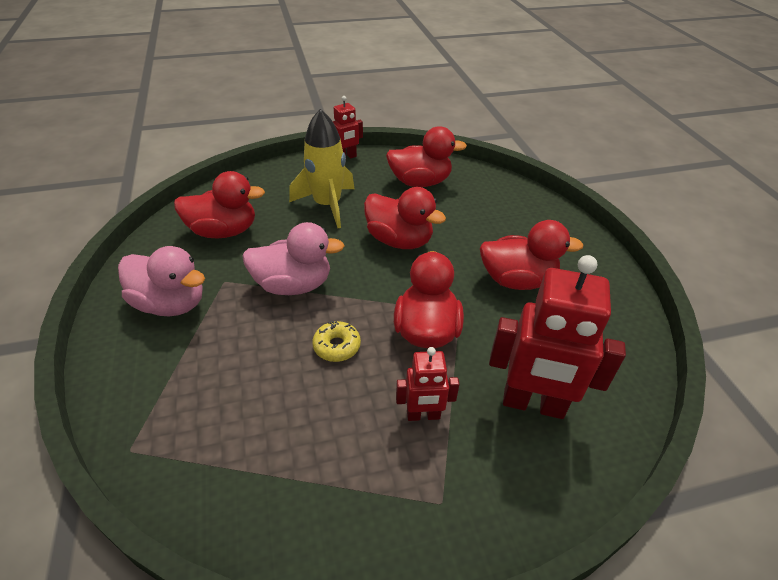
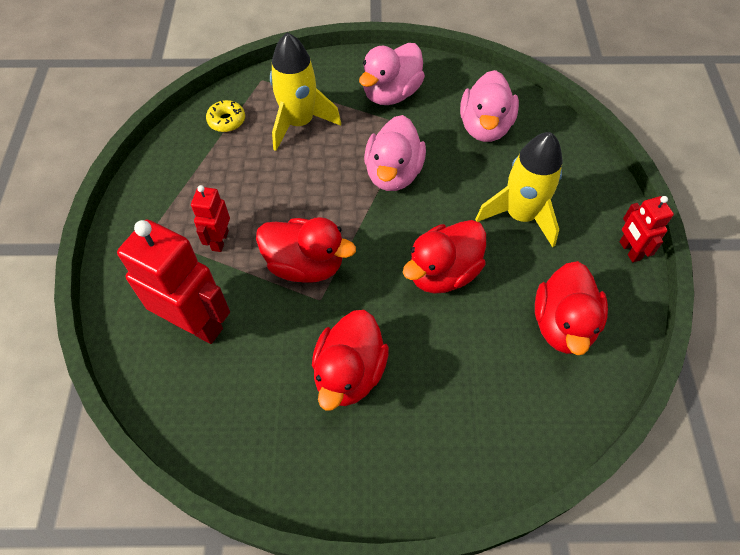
camera: 105 degrees right, 15 degrees up
red duck [174,171,265,238] -> pink duck [460,70,519,142]
yellow donut [312,321,361,362] -> yellow donut moved to [206,100,245,132]
red robot [489,255,626,419] -> red robot turned 90 degrees clockwise [117,219,230,344]
none -> yellow rocket [270,32,341,151]

